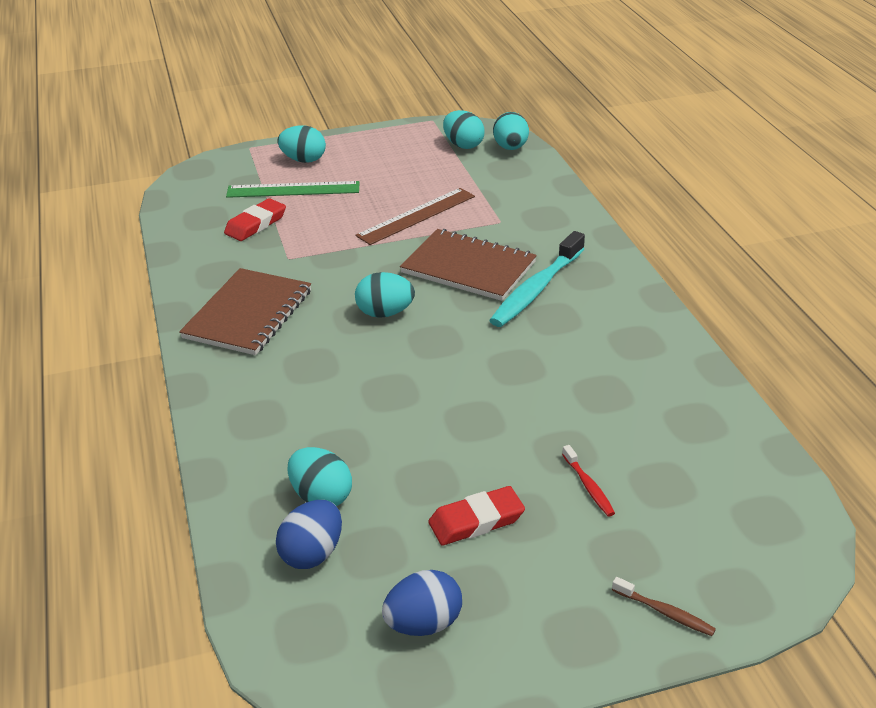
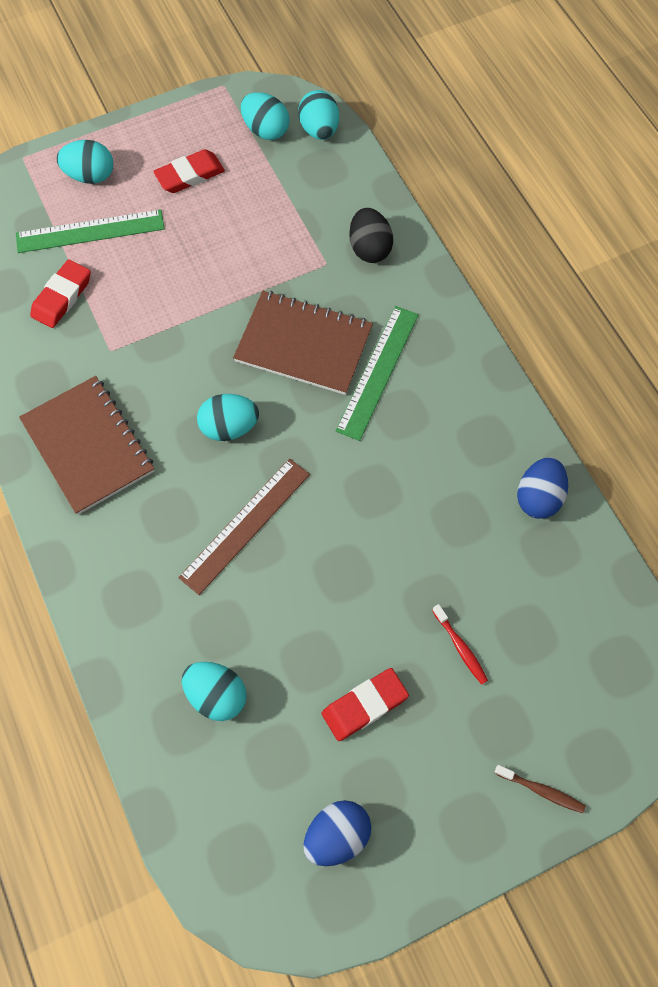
camera: 10 degrees left, 30 degrees up
brown notebook [179,268,311,355] -> brown notebook turned 45 degrees counterclockwise [19,376,154,515]
blue egg [276,500,342,569] -> blue egg moved to [517,457,568,519]
brown ruler [356,188,475,245] -> brown ruler moved to [178,458,310,595]
turquoise toothbrush [489,231,585,327] -> green ruler [336,306,419,441]
none -> red eraser [153,149,225,193]
none -> black egg [349,208,393,263]

